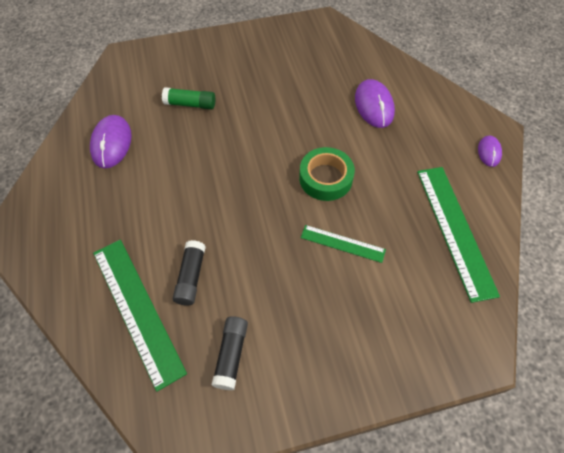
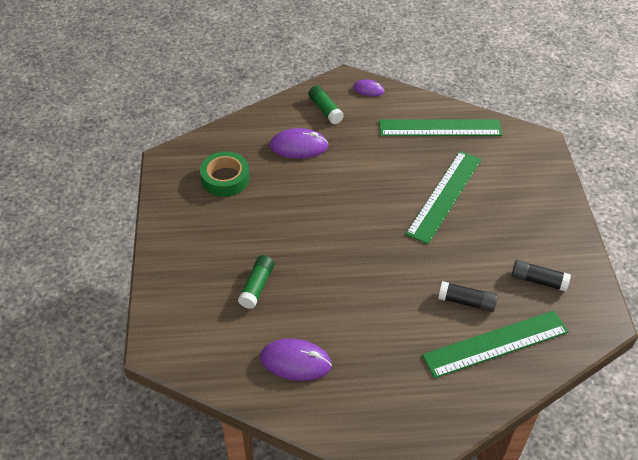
camera: 80 degrees left, 10 degrees down
green tape [299,147,355,201] -> green tape moved to [200,151,250,197]
green ruler [301,225,386,263] -> green ruler [406,151,481,244], size x1.83
none -> green glue stick [308,85,344,124]

